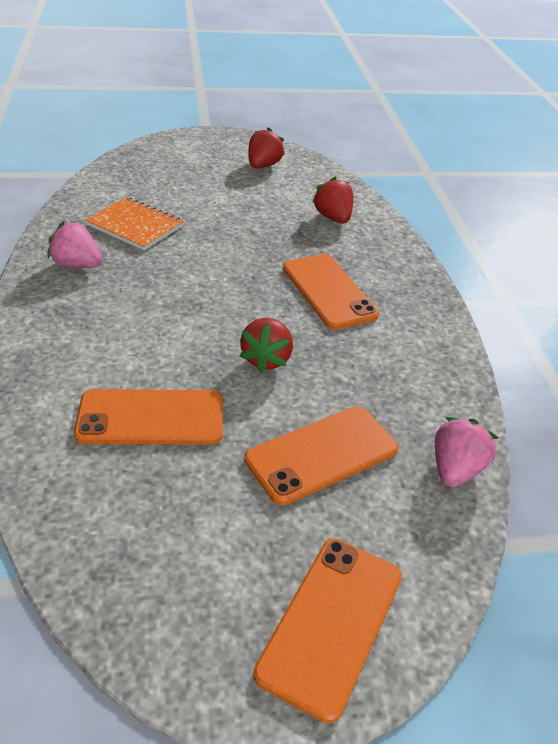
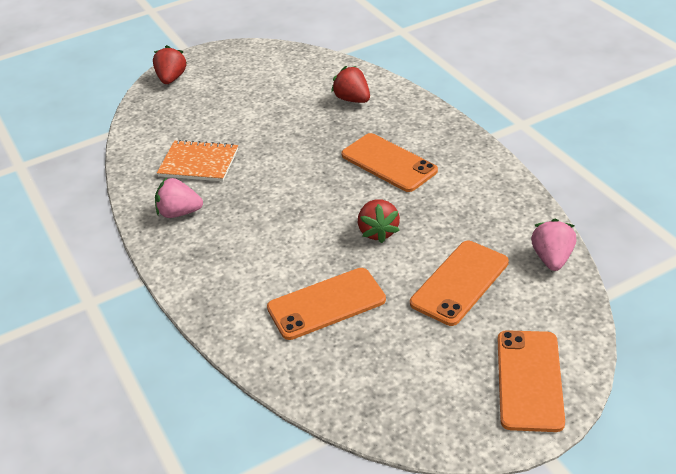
camera: 15 degrees left, 0 degrees up
red strawberry [248,127,285,168] -> red strawberry moved to [153,45,187,84]

